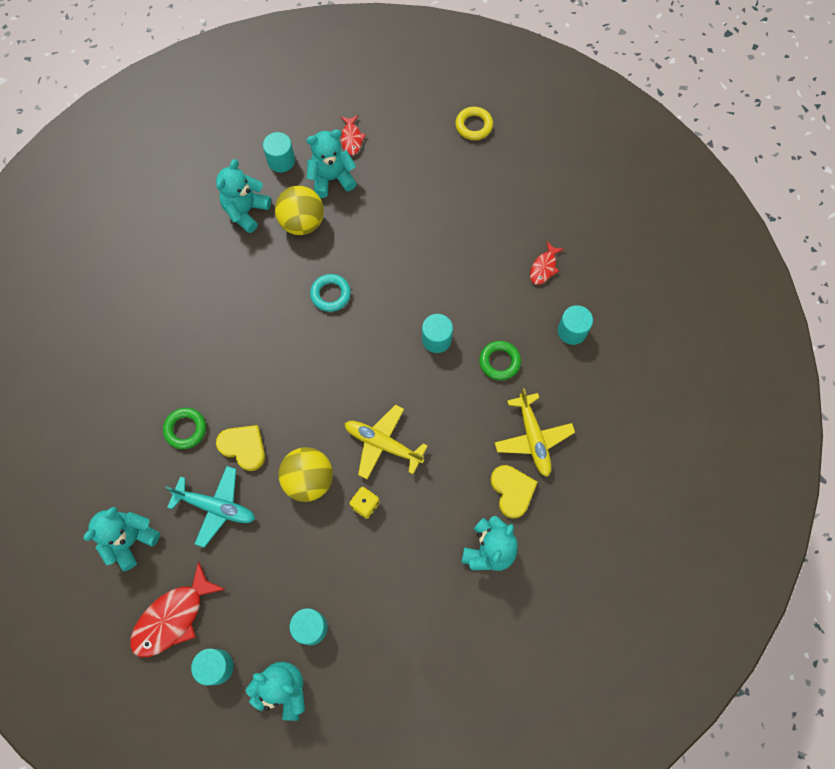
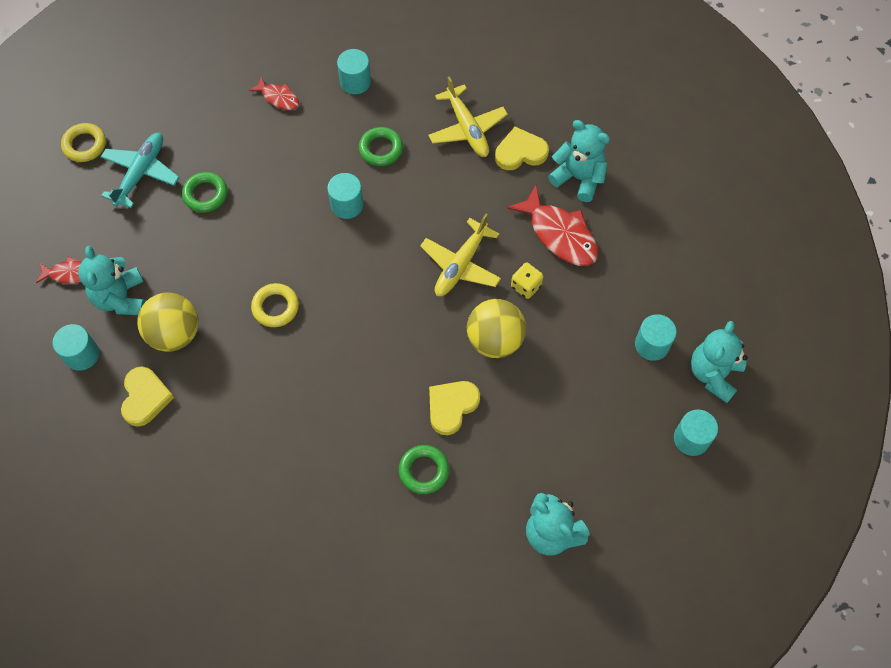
camera: 85 degrees left, 5 degrees down
red fish [130,561,226,657] -> red fish moved to [507,185,598,266]
turquoise plane [166,466,255,548] -> turquoise plane moved to [101,133,180,208]
turquoise teddy bear [216,159,271,233] -> yellow heart [121,367,174,427]
turquoise ring [310,274,351,312] -> yellow ring [251,283,299,327]
yellow plane [495,388,575,477] -> yellow plane turned 75 degrees clockwise [428,77,508,157]
none -> green ring [182,172,227,213]

